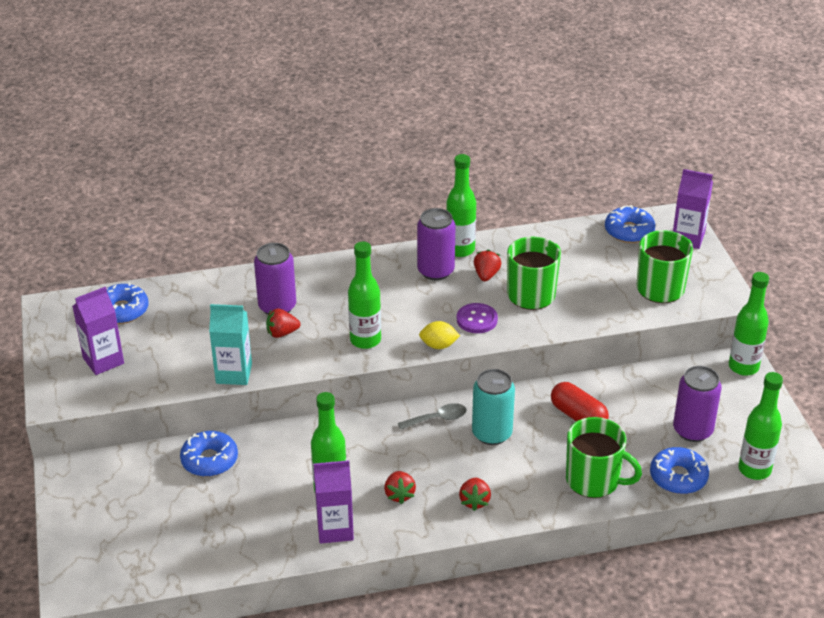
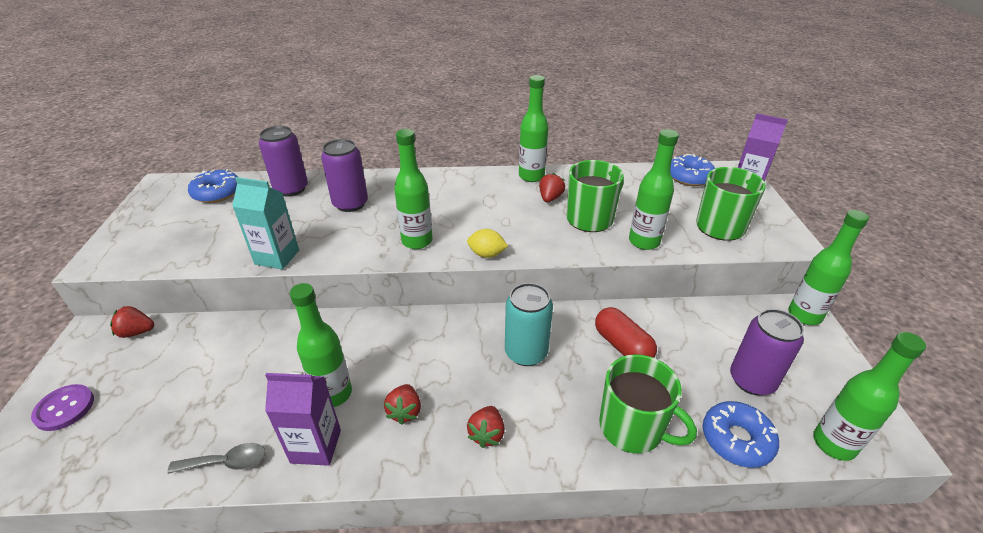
camera: 10 degrees right, 0 degrees up
purple carton [72,287,124,375] -> none
blue donut [180,431,238,477] -> none
red strawberry [266,308,300,338] -> red strawberry moved to [110,306,154,338]
grey spoon [398,403,467,430] -> grey spoon moved to [167,443,266,474]
purple can [417,208,455,280] -> purple can moved to [259,126,308,197]
purple button [457,303,498,333] -> purple button moved to [31,384,94,431]
none -> green bottle [629,129,679,250]

